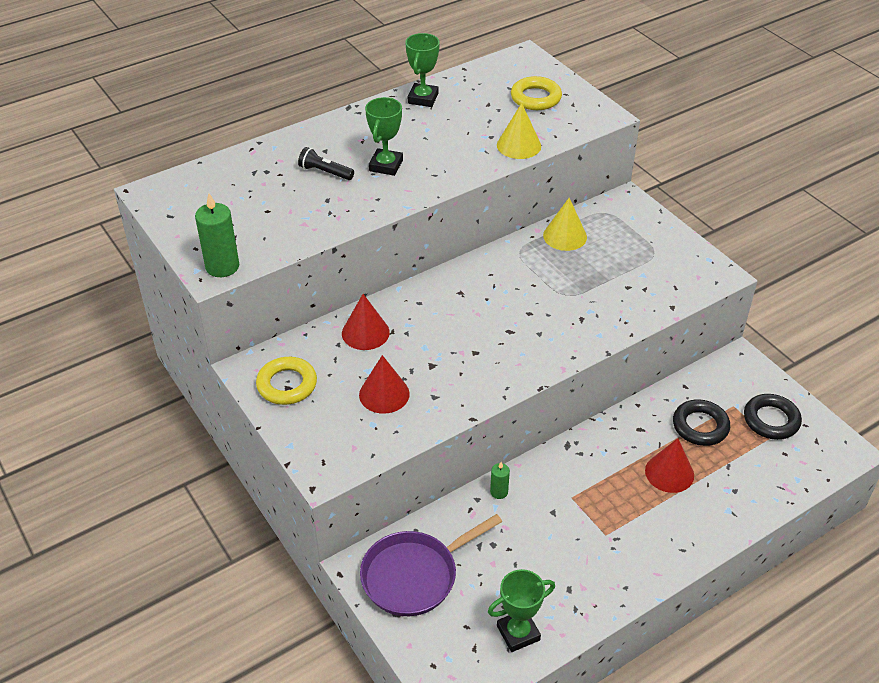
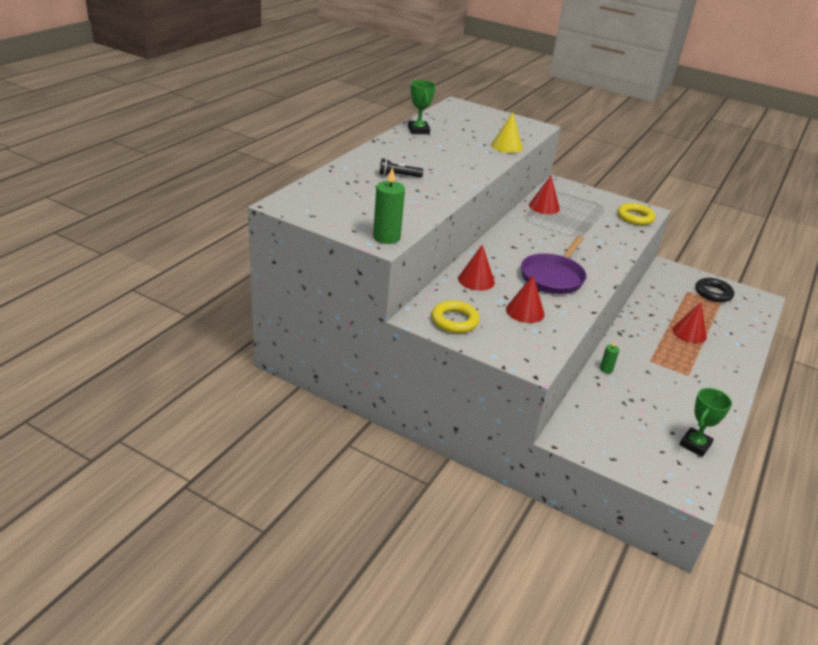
camera: 30 degrees left, 10 degrees down
purple pan [360,514,502,616] -> purple pan moved to [521,236,587,294]
green trophy [365,97,403,176] -> none
yellow ring [511,76,562,110] -> yellow ring moved to [618,203,656,225]
yellow cone [543,198,587,251] -> red cone [529,176,560,214]
black ring [673,399,730,446] -> none

